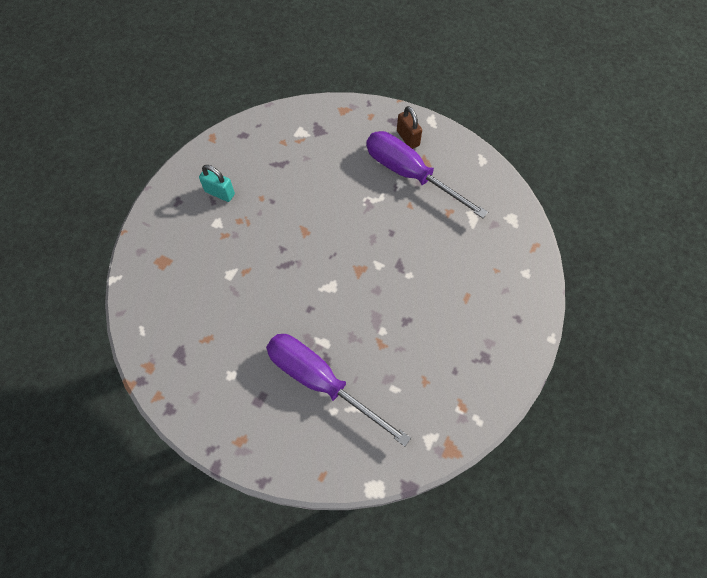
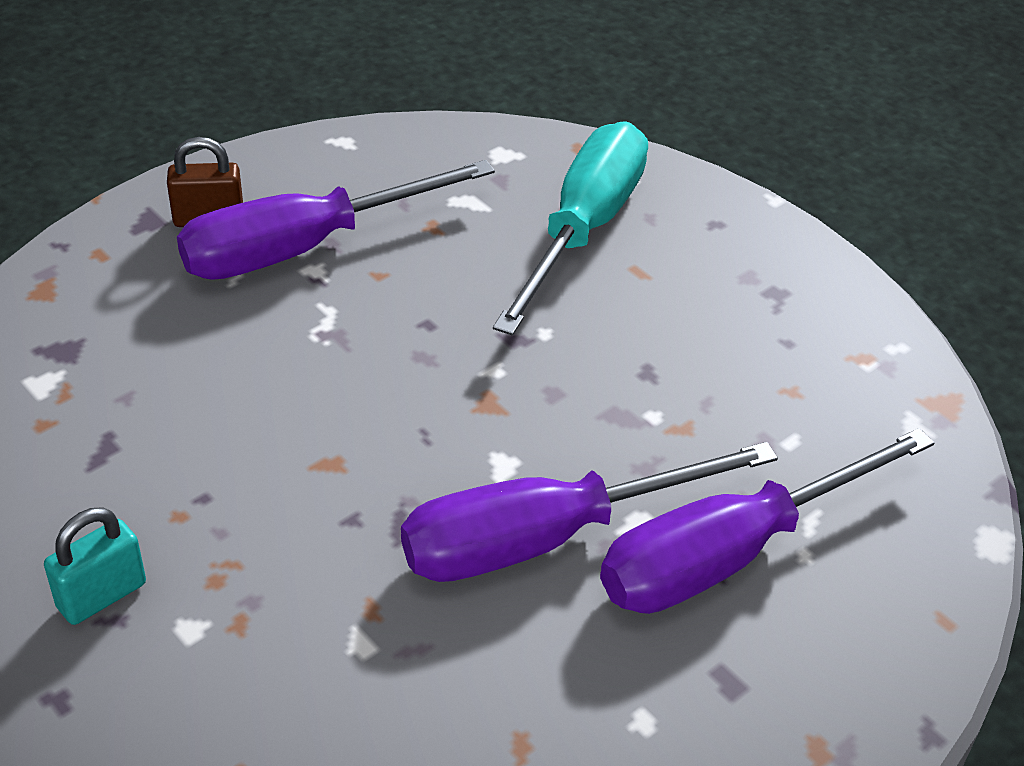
camera: 70 degrees left, 20 degrees down
none -> purple screwdriver [401,442,778,582]
none -> turquoise screwdriver [493,121,648,335]

